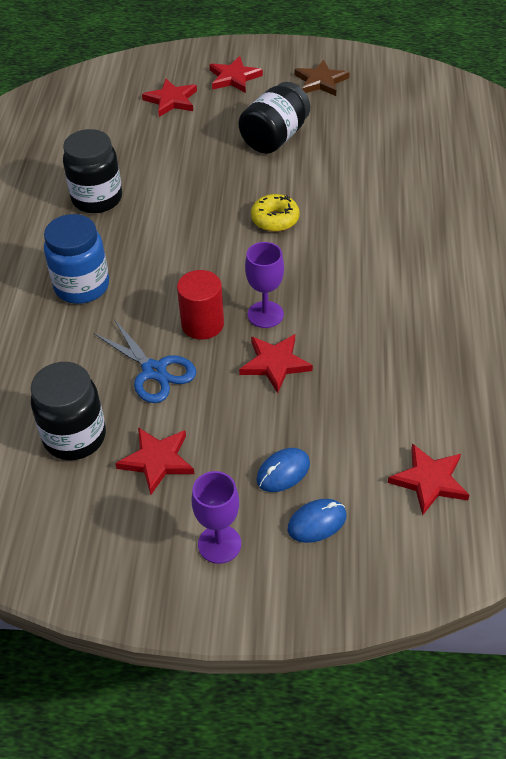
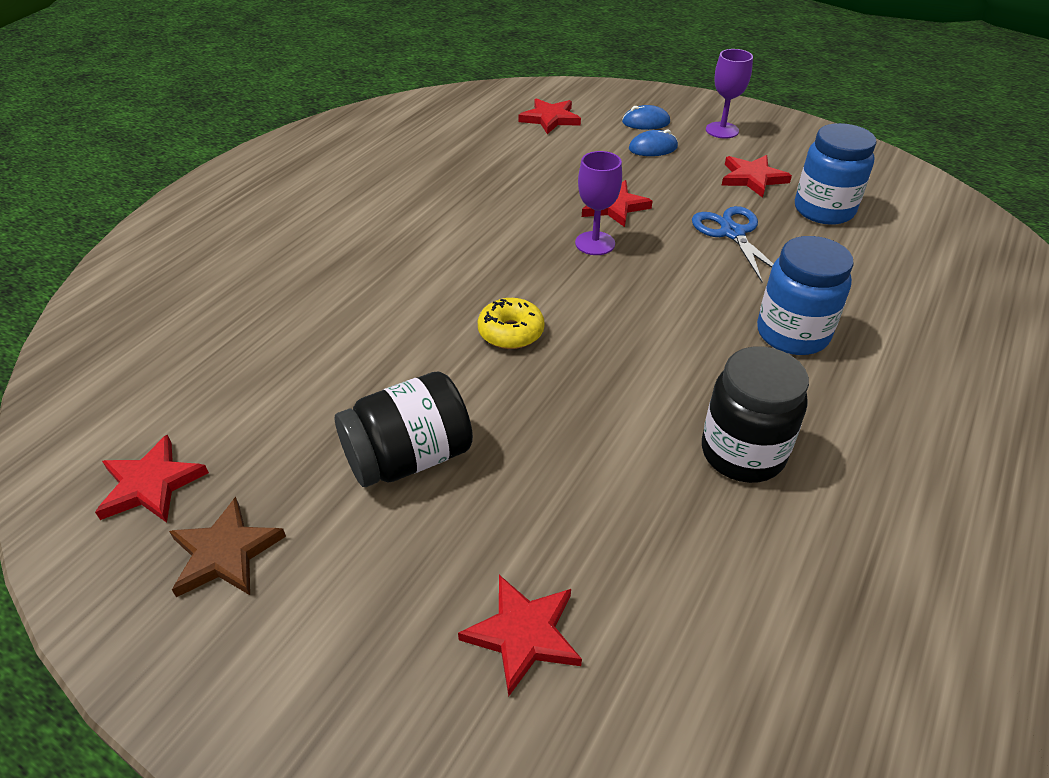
camera: 155 degrees left, 5 degrees down
black jar [31,362,106,460] -> blue jar [795,123,877,225]
red cylinder [177,270,224,340] -> none
red star [209,56,263,93] -> red star moved to [95,434,209,523]

